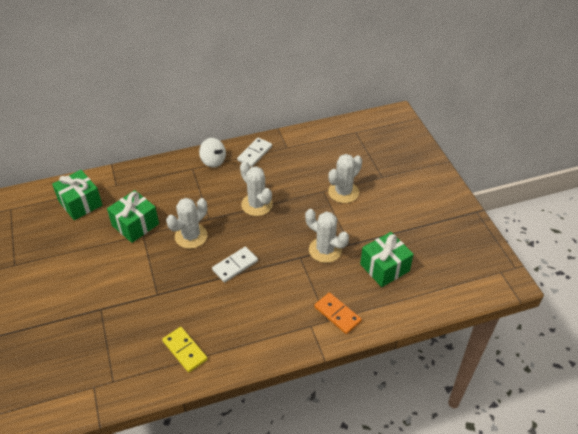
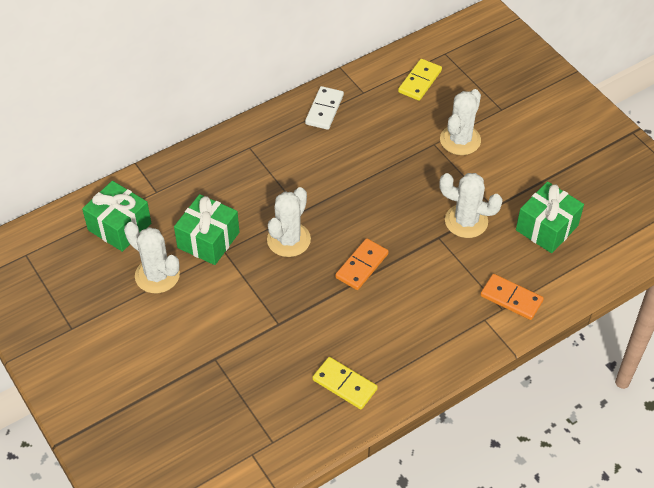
camera: 15 degrees left, 5 degrees up
white spinning top [199,138,226,168] -> none
white domino [212,247,258,283] -> orange domino [335,238,389,290]
white cactus [240,161,273,216] -> white cactus moved to [124,222,180,293]
none -> yellow domino [398,59,442,101]

